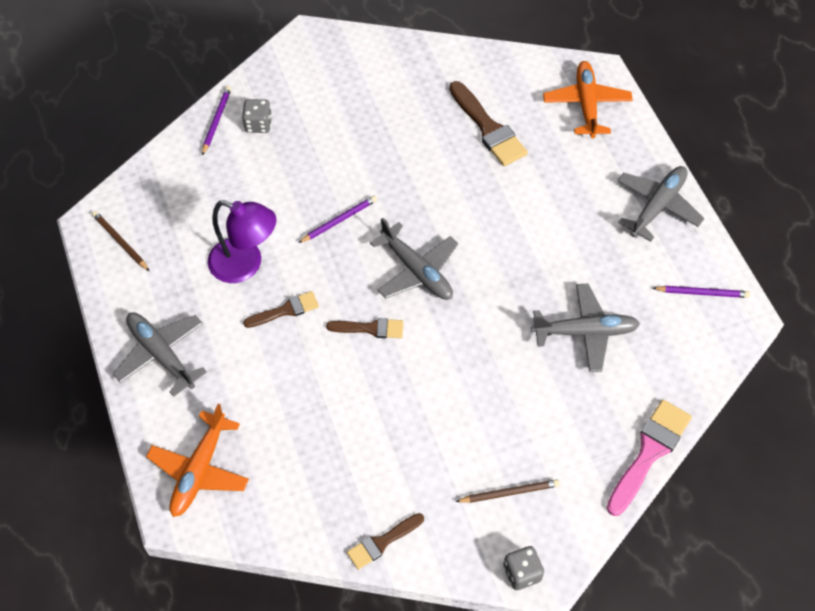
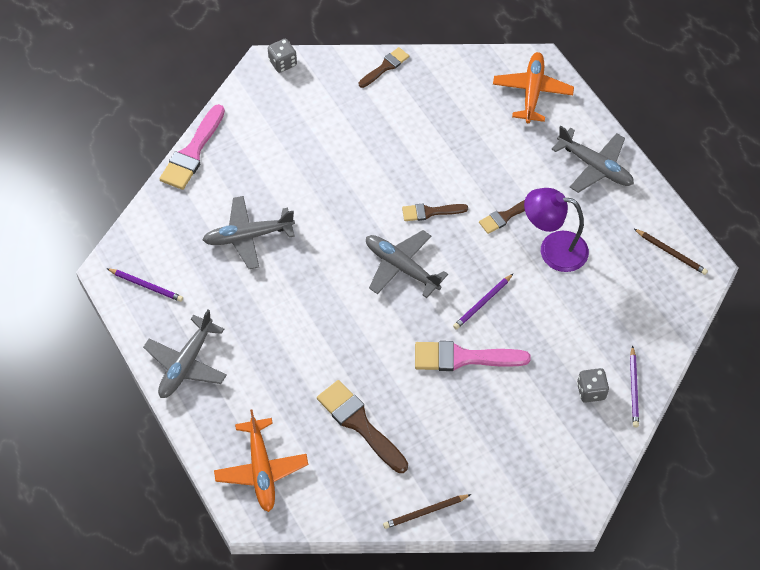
camera: 170 degrees right, 0 degrees up
brown pencil [455,479,560,503] -> brown pencil moved to [383,494,471,529]
purple pencil [653,286,750,298] -> purple pencil turned 150 degrees counterclockwise [106,268,183,302]
none -> pink brush [415,341,531,371]

